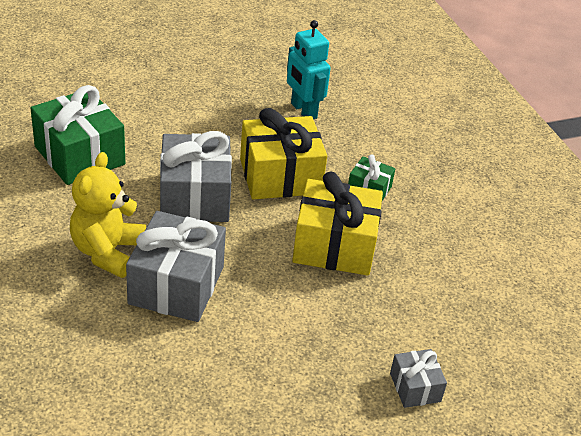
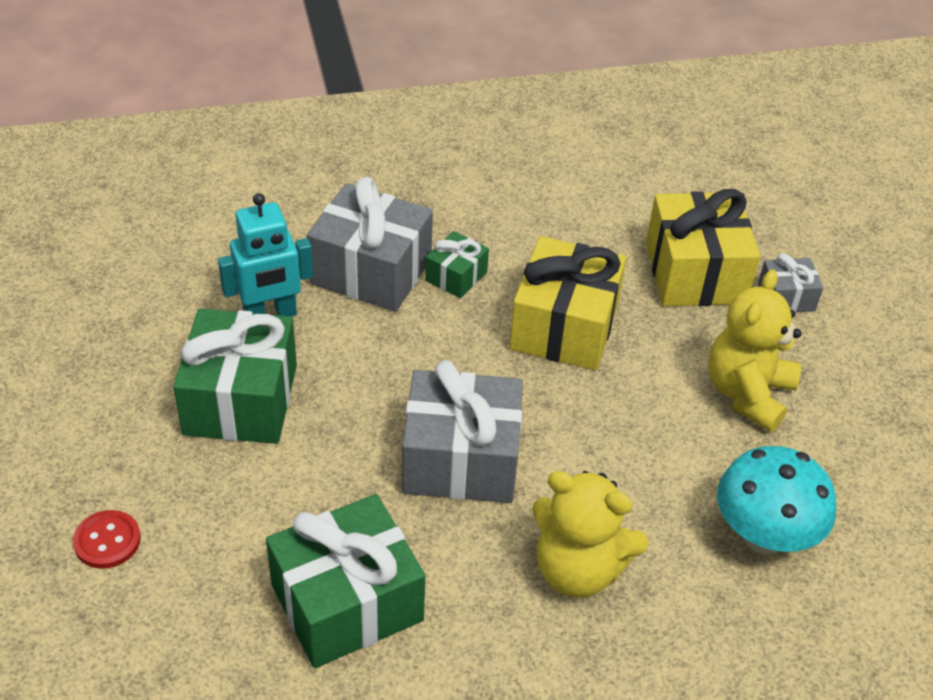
camera: 80 degrees left, 5 degrees up
grey gift [126,211,226,322] -> grey gift moved to [306,177,433,312]
yellow gift [240,108,327,199] -> yellow gift moved to [646,189,760,306]
none -> red button [73,510,141,569]
none -> green gift [173,309,297,444]
none -> yellow teddy bear [708,269,801,432]
none -> turquoise mushroom [717,446,836,554]

